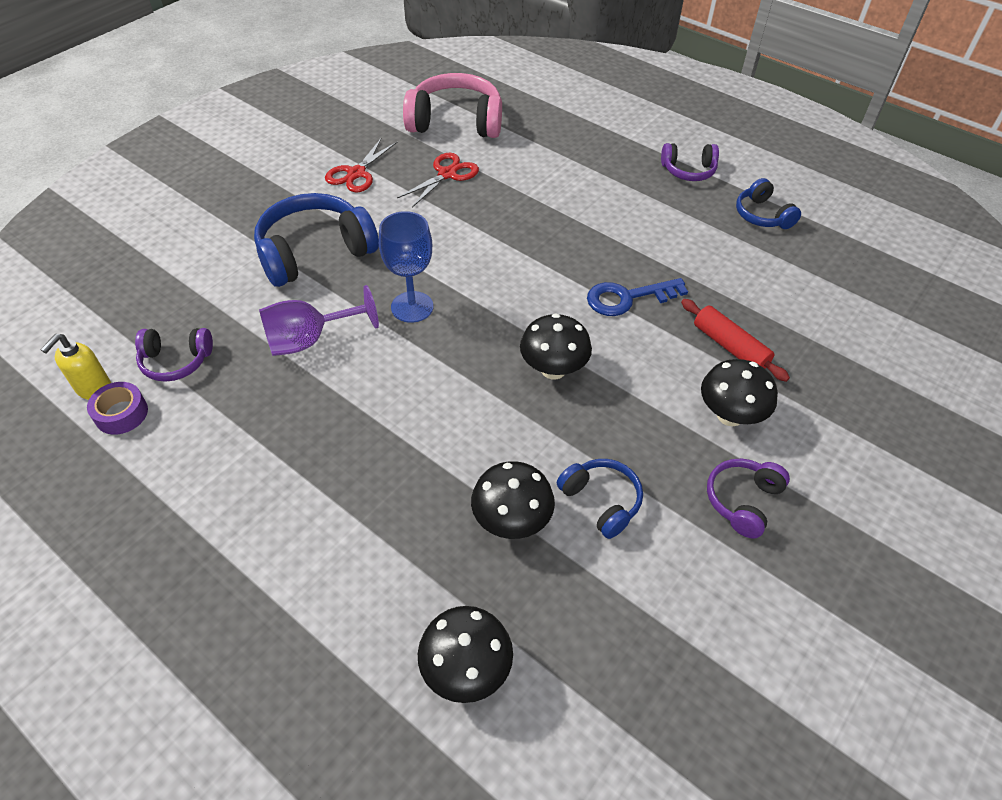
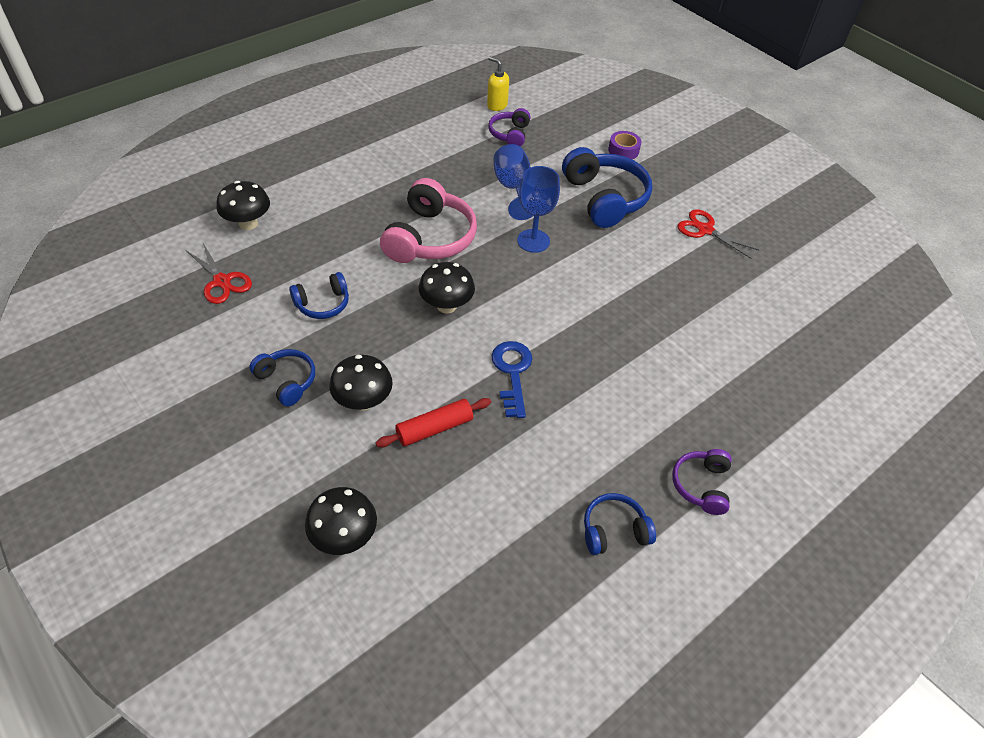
camera: 100 degrees right, 0 degrees up
purple tape [87,382,148,435] -> purple tape moved to [608,131,641,159]
purple goblet [259,285,379,356] -> blue goblet [493,144,534,220]
red scissors [397,153,479,208] -> red scissors moved to [187,243,252,304]
pink headphones [403,73,502,138] -> pink headphones moved to [380,178,477,263]
black mushroom [471,461,555,539] -> black mushroom moved to [305,487,377,555]
purple headphones [707,459,790,539] -> blue headphones [249,349,315,406]

